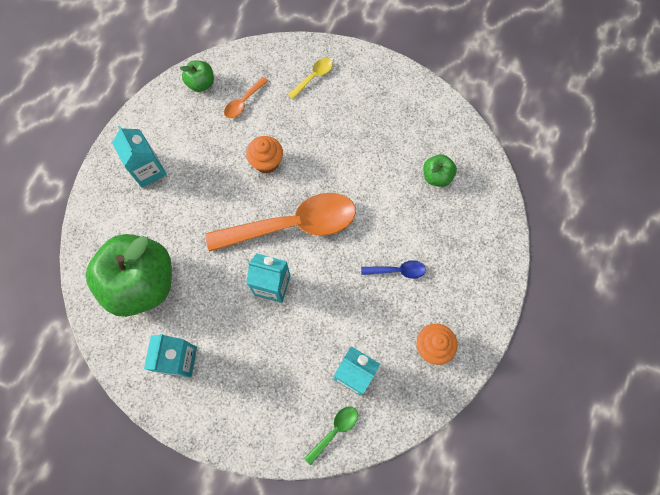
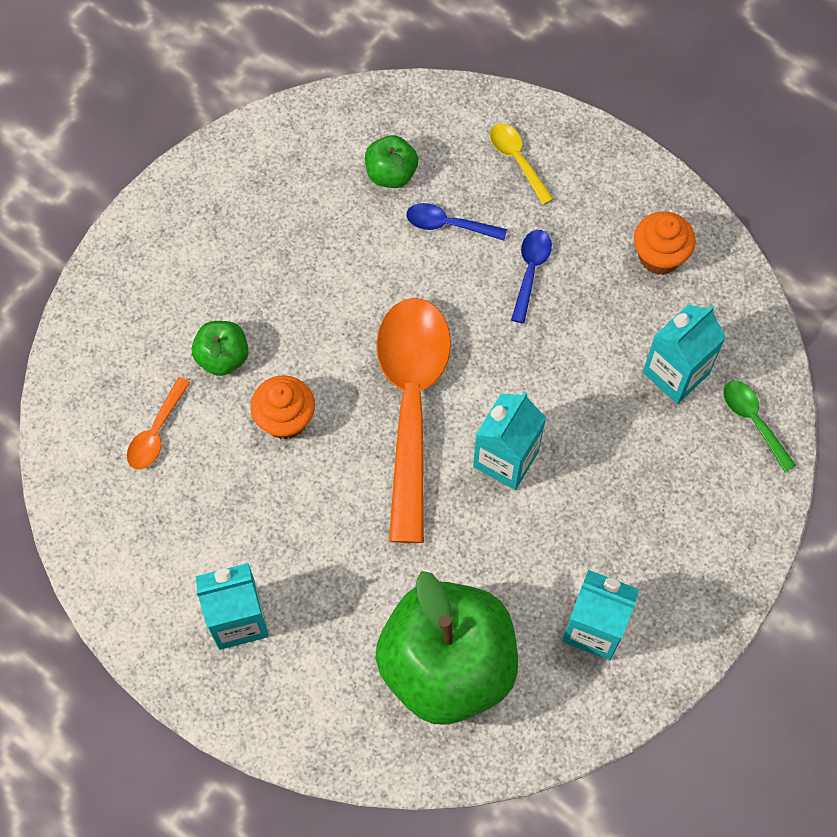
camera: 75 degrees left, 5 degrees down
green apple [180,61,214,92] -> green apple moved to [192,321,249,376]
orange spoon [224,77,268,118] -> orange spoon turned 60 degrees clockwise [127,377,191,470]
yellow spoon [288,58,333,99] -> yellow spoon moved to [490,123,554,205]
none -> blue spoon [406,203,507,241]

